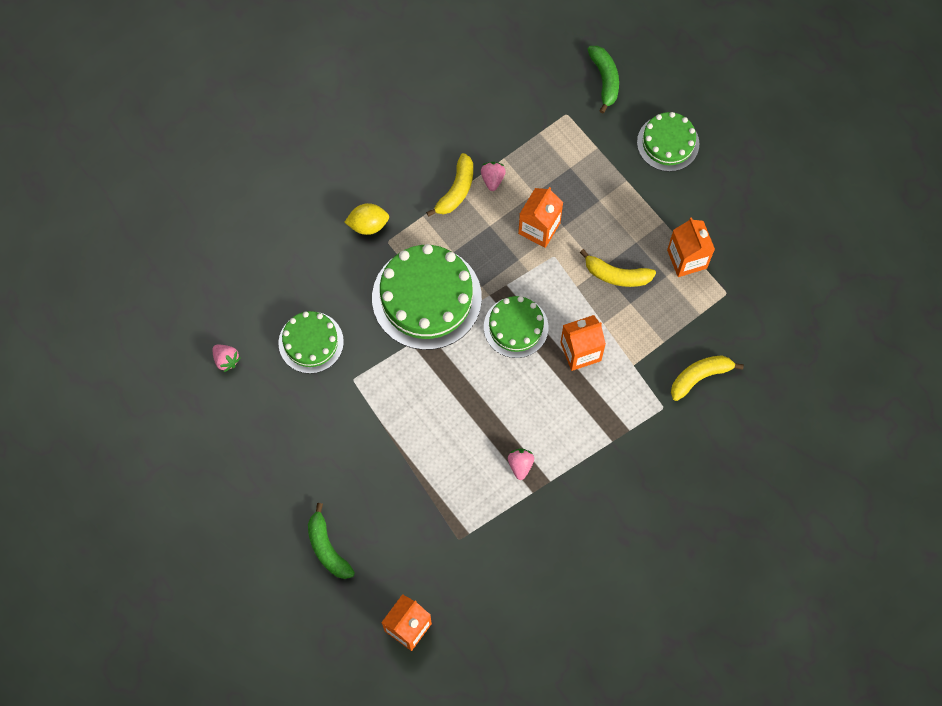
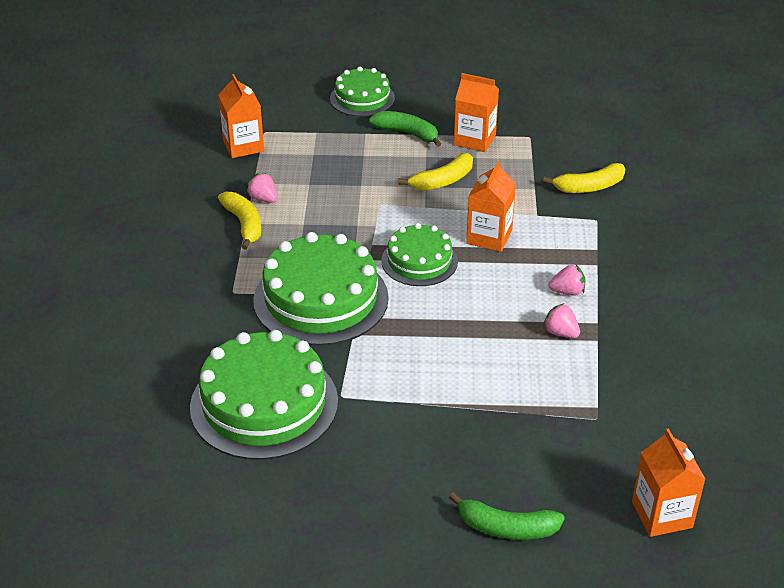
camera: 50 degrees left, 30 degrees down
pink strawberry [212,345,241,372] -> pink strawberry moved to [549,265,585,296]
green cake [278,311,344,374] -> green cake [190,330,338,460], size x1.70
yellow lemon [344,203,389,235] -> none
orange carton [518,187,563,248] -> orange carton moved to [218,74,264,158]
green banana [588,46,619,113] -> green banana moved to [369,111,441,147]
yellow banana [671,355,744,401] -> yellow banana turned 120 degrees counterclockwise [543,163,625,193]

